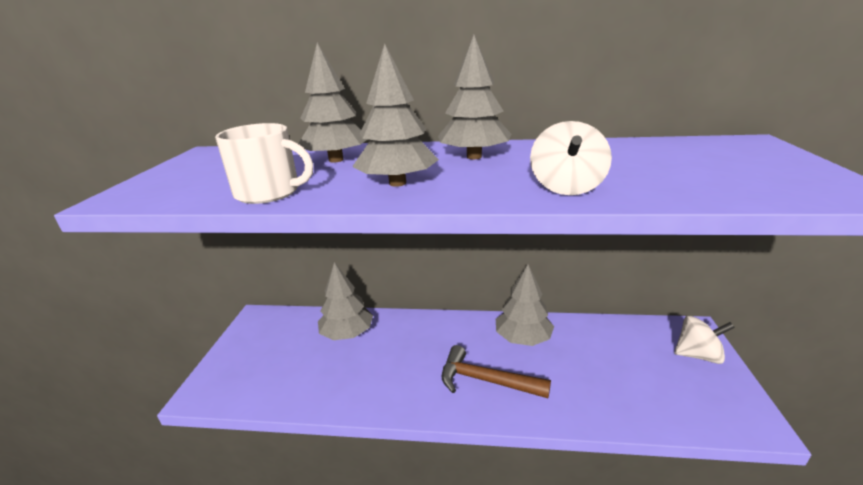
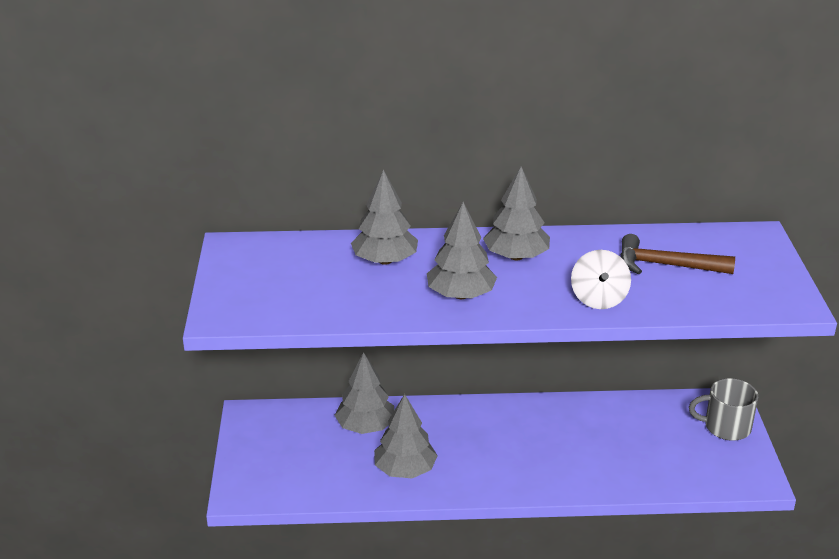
camera: 10 degrees left, 5 degrees up
white mug [215,123,313,204] -> none
brown hammer [442,345,551,398] -> brown hammer moved to [620,234,735,274]
grey tree [496,264,554,346] -> grey tree moved to [374,394,438,478]
white spinning top [674,315,735,364] -> grey mug [689,378,758,441]

